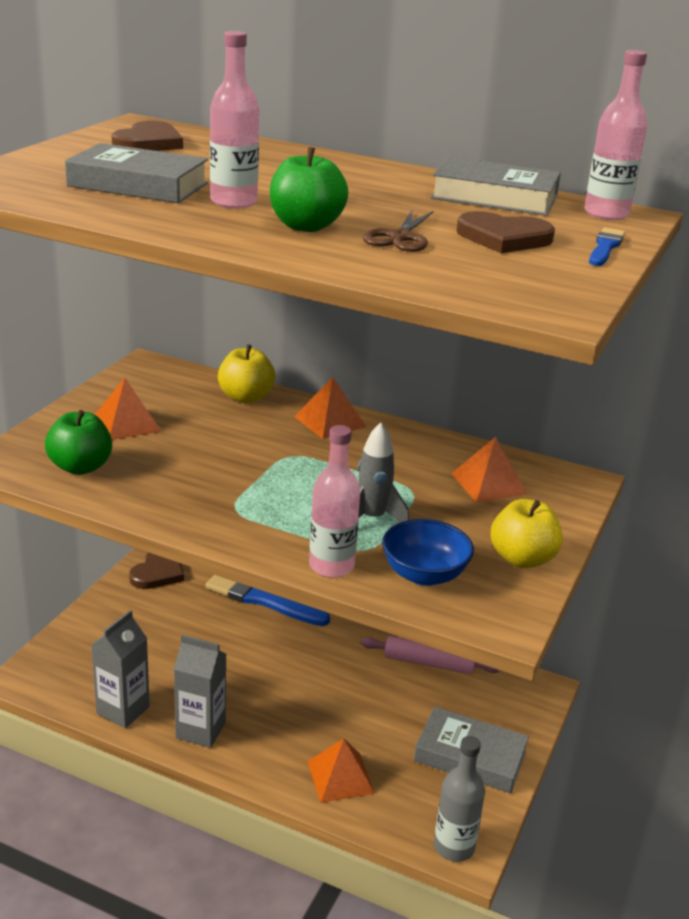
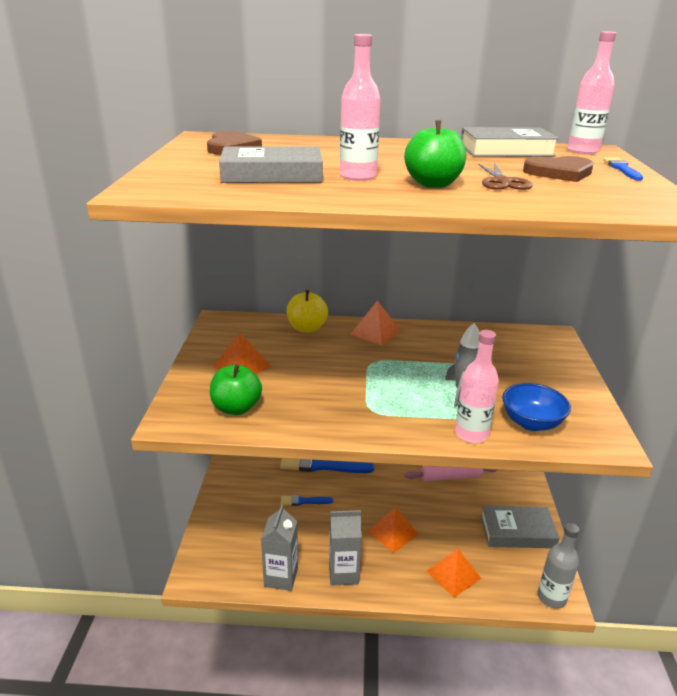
camera: 20 degrees left, 0 degrees up
brown heart [129,553,184,589] -> none
orange pyramid [451,437,527,503] -> orange pyramid moved to [367,507,418,553]
yellow apple [491,499,563,568] -> none
none -> blue brush [281,495,333,506]

